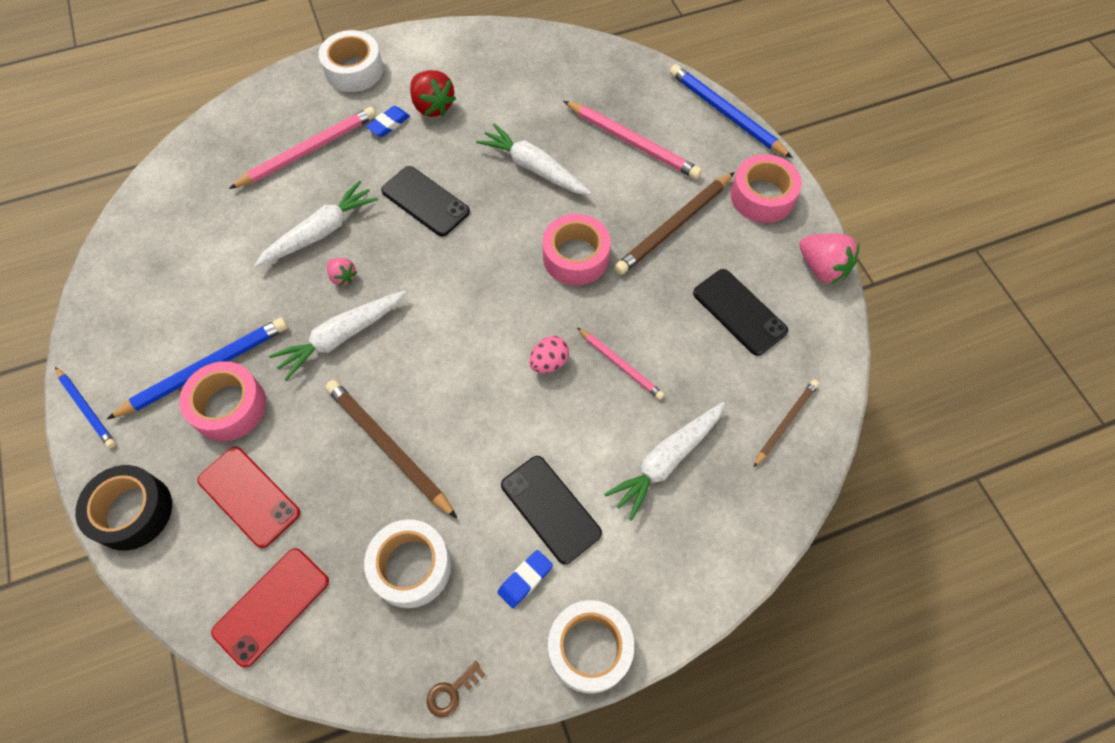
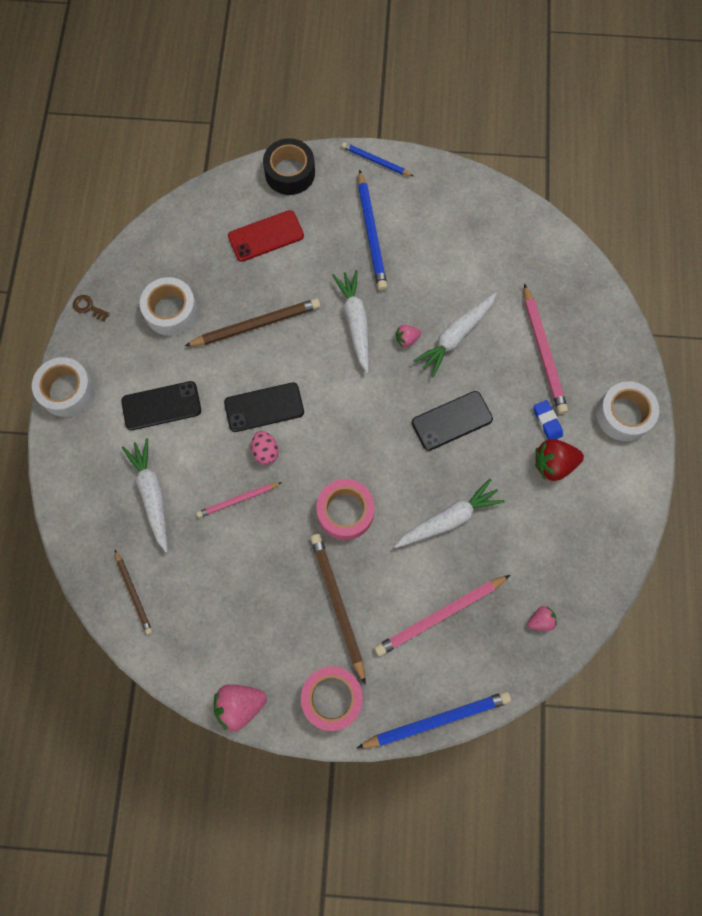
camera: 115 degrees right, 10 degrees up
blue pencil [55,367,116,448] -> blue pencil turned 45 degrees clockwise [342,142,413,176]
pink tape [179,361,266,441] -> none
red phone [211,548,329,667] -> none
white carrot [254,181,378,267] -> white carrot turned 60 degrees clockwise [413,293,497,377]
brown key [427,661,485,718] -> brown key turned 45 degrees counterclockwise [73,295,110,321]
blue eraser [497,550,553,608] -> none
black phone [693,269,788,356] -> black phone moved to [224,382,304,432]
none -> pink strawberry [528,606,557,631]

